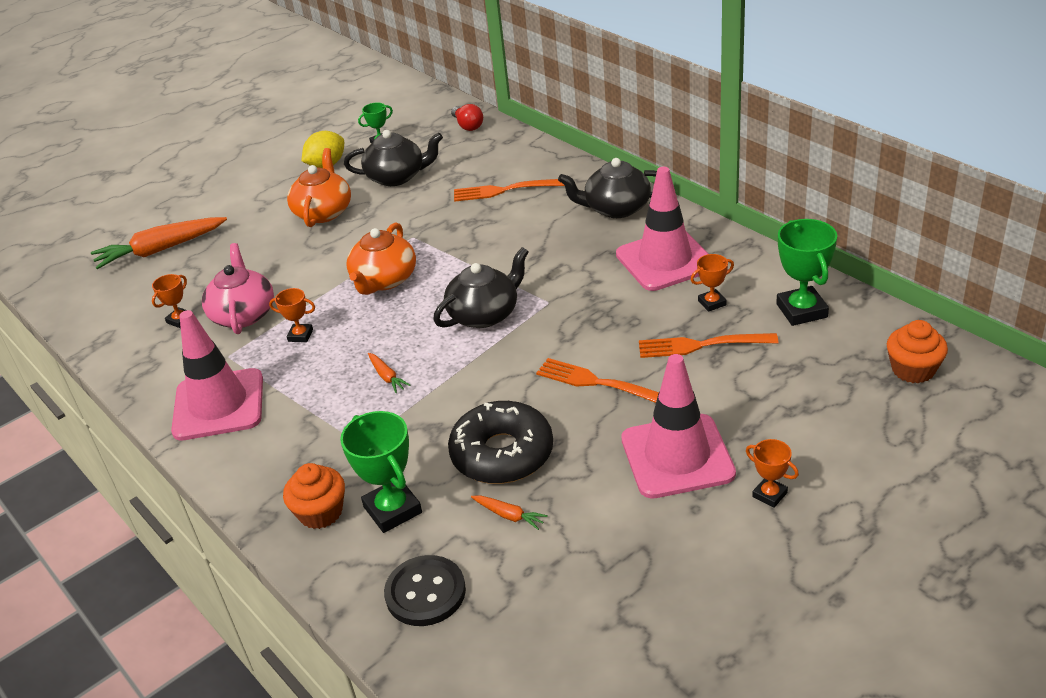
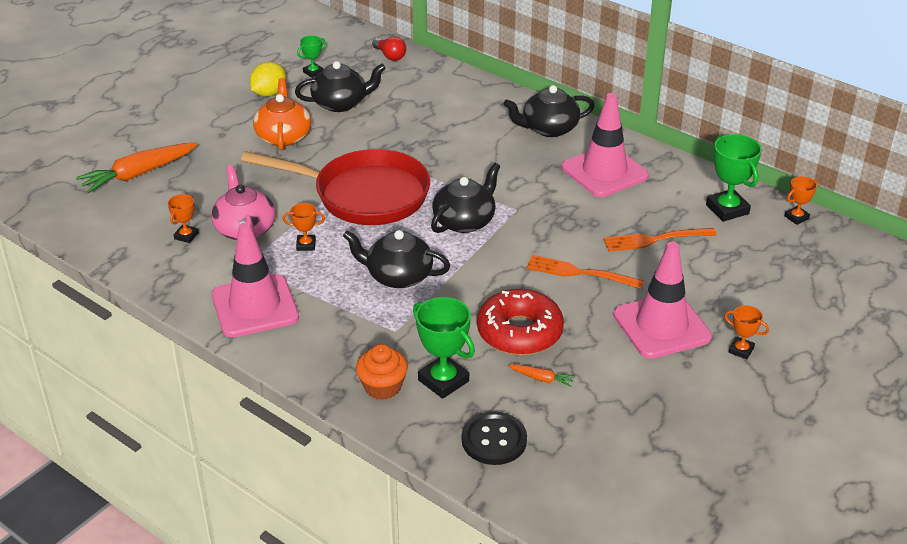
camera: 15 degrees left, 0 degrees up
orange teapot [346,223,416,295] -> red pan [241,149,430,225]
orange carrot [368,353,411,393] -> black teapot [343,230,450,288]
black donut [448,401,553,484] -> red donut [477,289,564,355]
orange fork [454,179,565,202] -> none
orange trophy [691,254,734,312] -> orange trophy moved to [784,176,818,225]
orange cupcake [887,320,948,383] -> none

